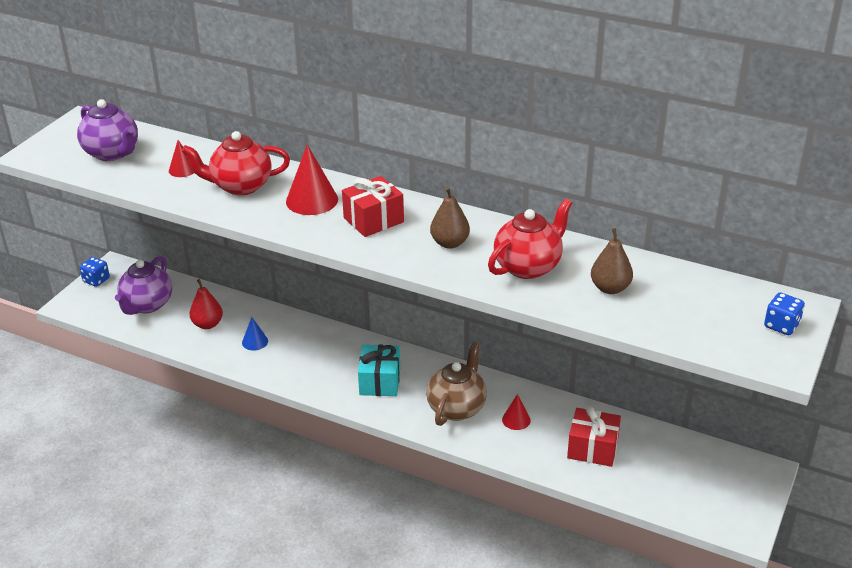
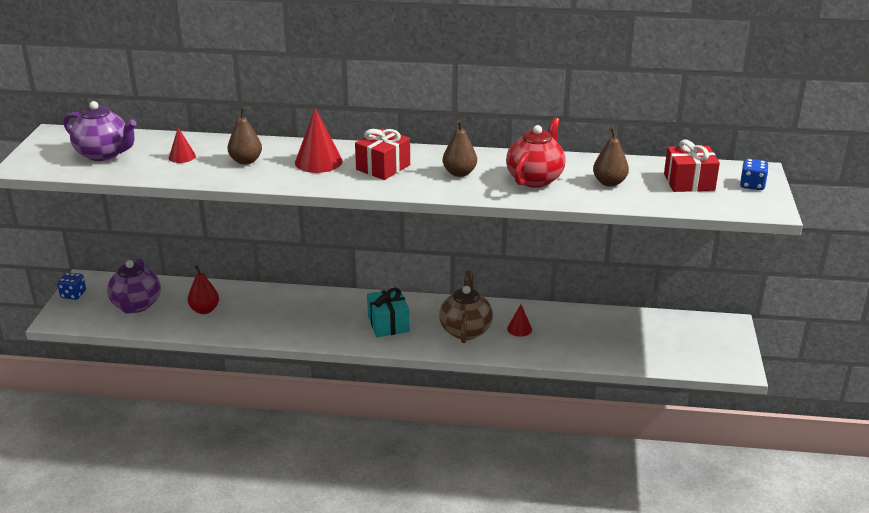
camera: 20 degrees left, 5 degrees down
red teapot [182,131,290,195] -> brown pear [228,107,262,165]
blue cone [242,317,268,351] -> none
red gift [567,406,621,467] -> red gift moved to [664,139,720,192]

